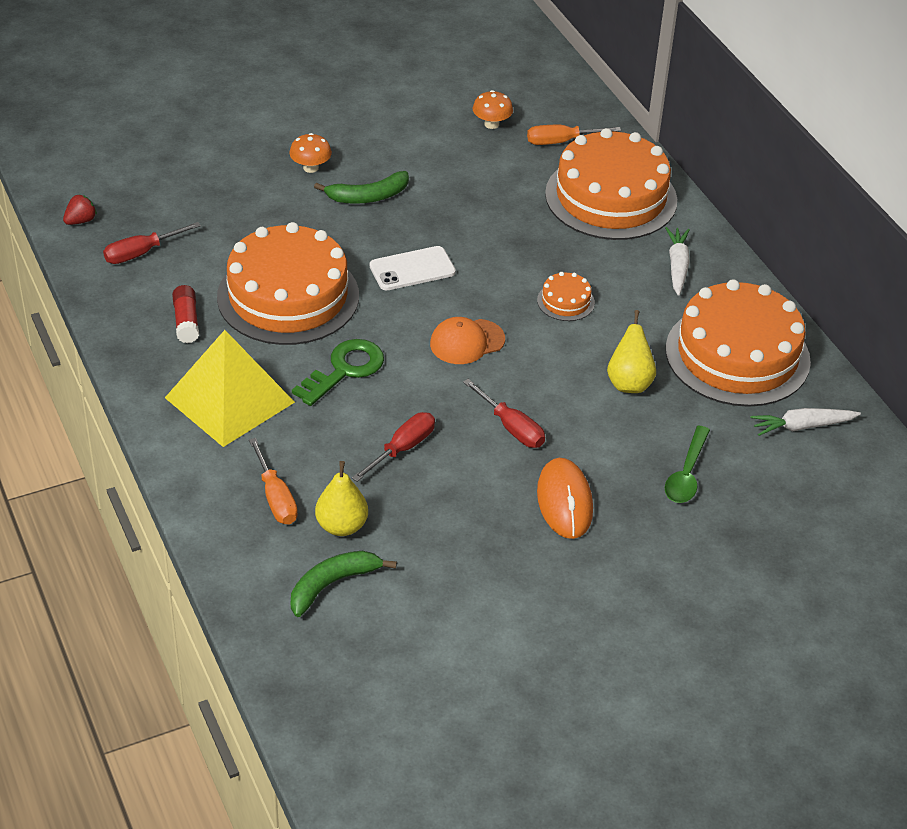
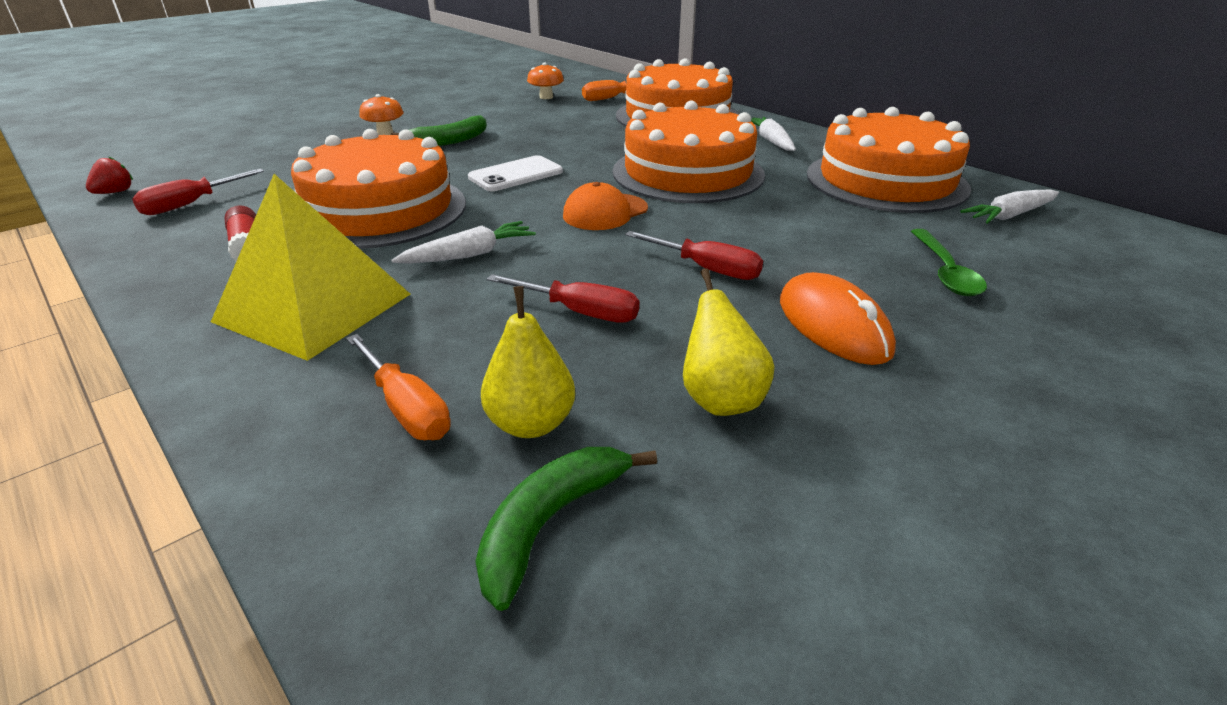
camera: 15 degrees left, 10 degrees down
green key [292,339,384,406] -> white carrot [391,221,536,264]
red screwdriver [352,412,435,482] -> red screwdriver turned 90 degrees clockwise [487,274,639,323]
orange cake [537,272,595,321] -> orange cake [612,101,765,203], size x2.44
yellow pear [607,310,656,393] -> yellow pear moved to [683,268,775,416]

